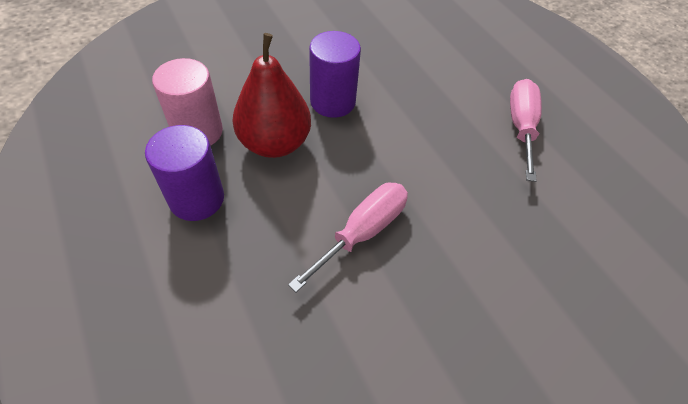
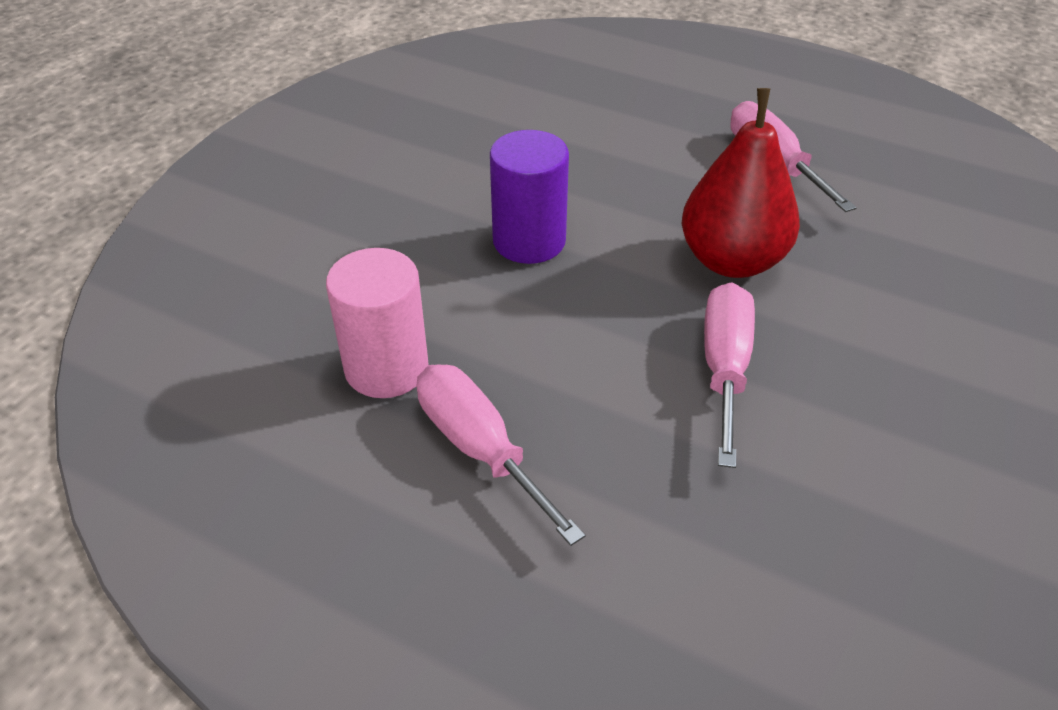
camera: 30 degrees left, 10 degrees down
purple cylinder [145,125,224,221] -> pink screwdriver [417,364,585,546]
red pear [233,33,311,158] -> red pear moved to [682,88,800,278]

